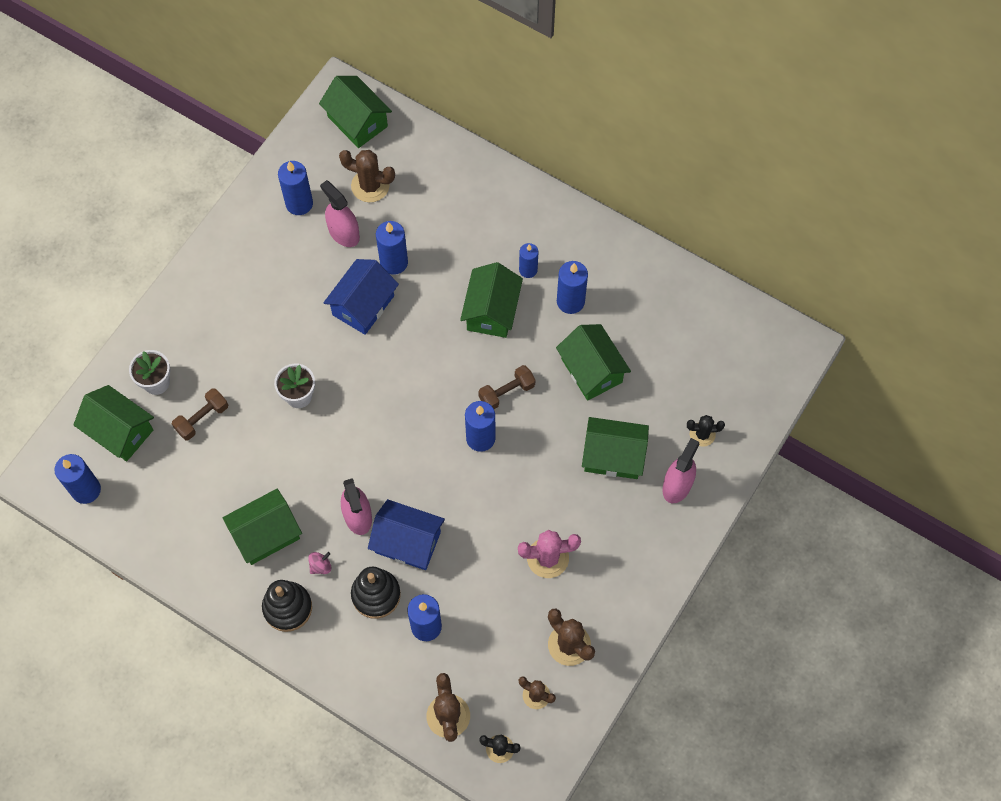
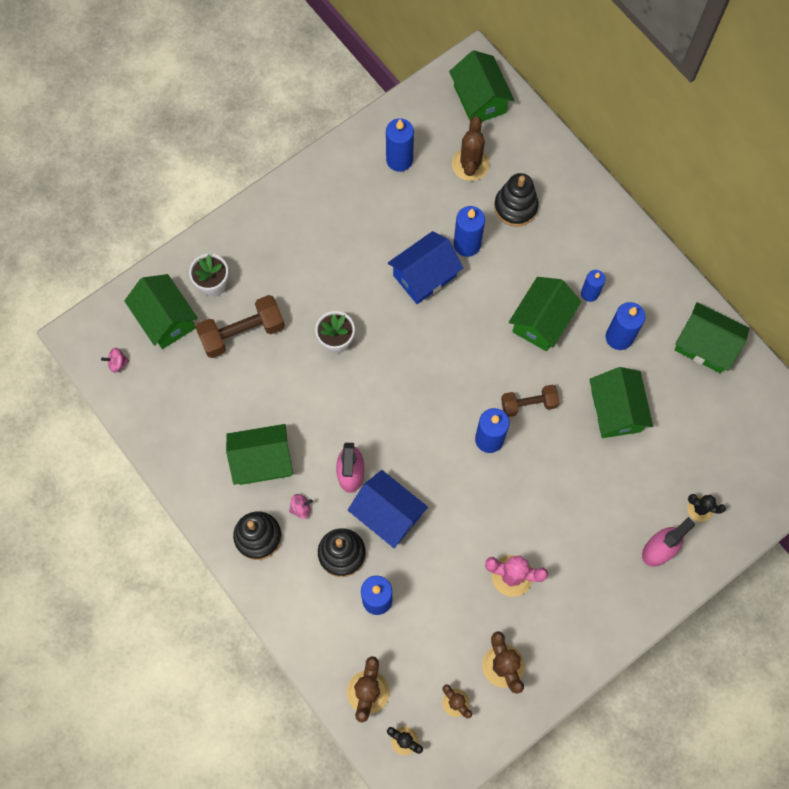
camera: 20 degrees right, 5 degrees up
blue candle [54,454,101,504] -> pink spinning top [101,347,129,373]
brown dumbbell [172,388,228,441] -> brown dumbbell [195,295,285,358], size x1.55
pink spray bottle [320,180,360,247] -> none
brown cactus [339,150,395,202] -> brown cactus turned 60 degrees clockwise [452,116,489,181]
green house [582,417,649,479] -> green house moved to [674,302,750,373]
none -> black stacking toy [494,173,539,227]

